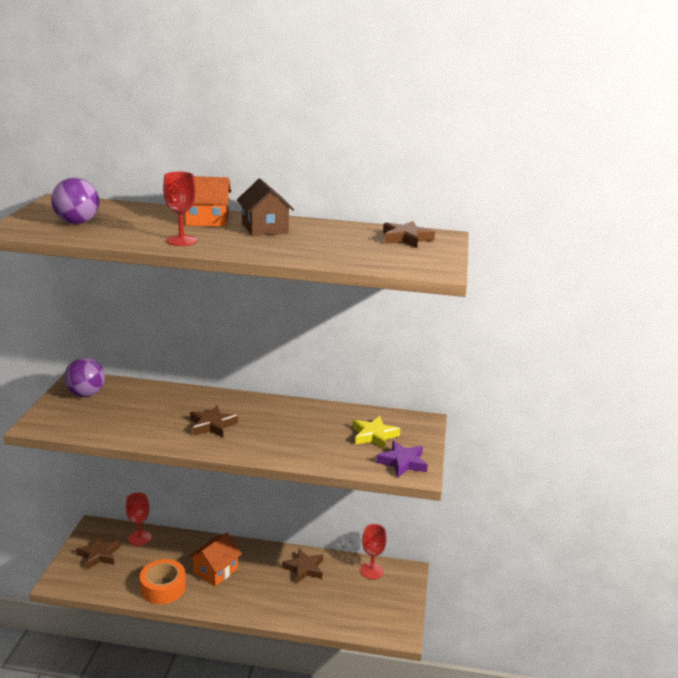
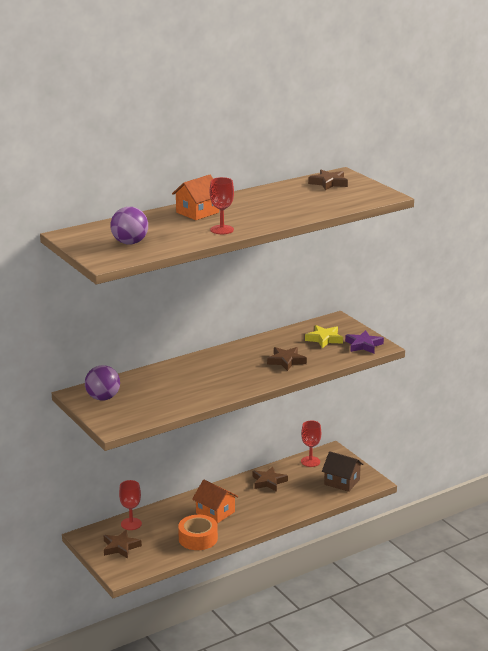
camera: 40 degrees left, 0 degrees up
orange house [189,533,242,586] -> orange house turned 45 degrees counterclockwise [192,480,238,524]
brown star [190,405,238,438] -> brown star moved to [267,347,307,371]
brown house [237,179,294,236] -> brown house moved to [322,451,363,492]

